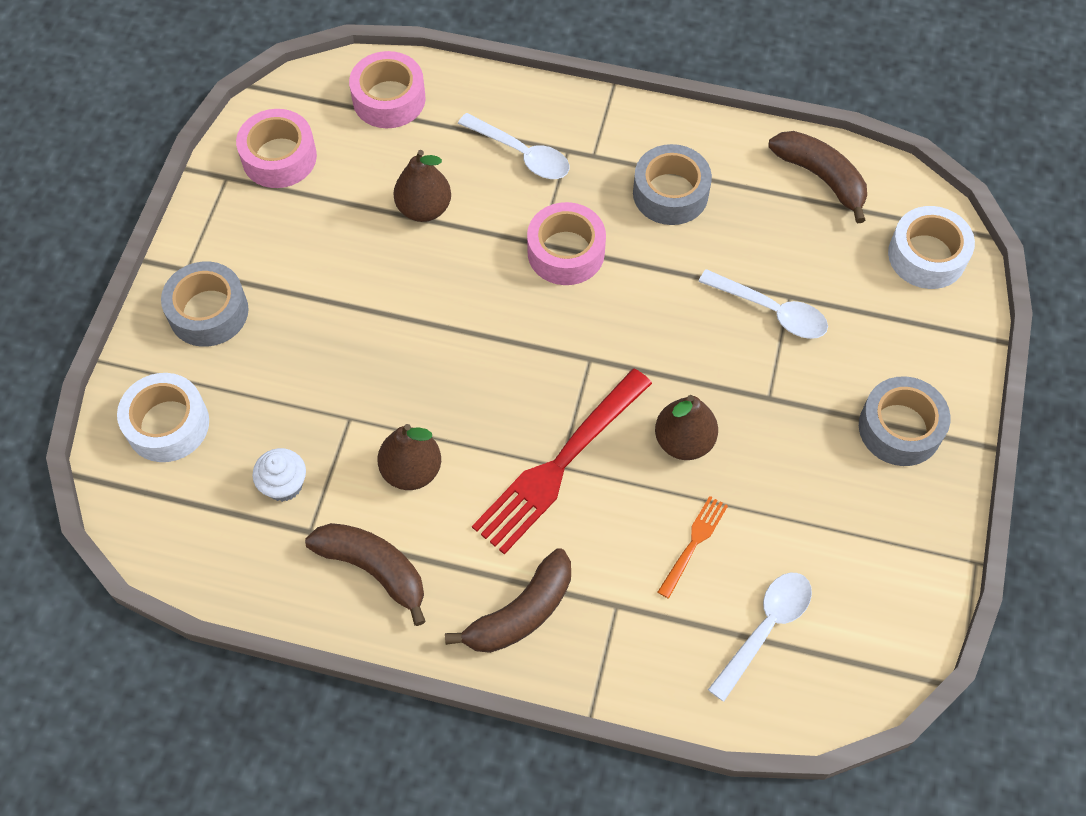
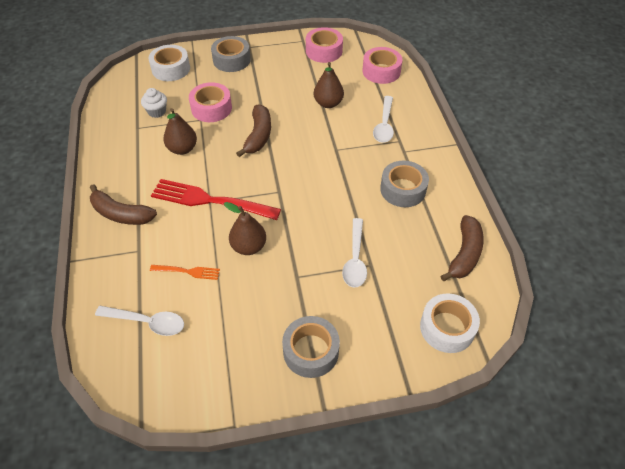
camera: 65 degrees right, 10 degrees down
brown banana [305,523,426,626] -> brown banana moved to [236,104,271,157]
pink tape [527,202,606,285] -> pink tape moved to [189,82,232,122]

